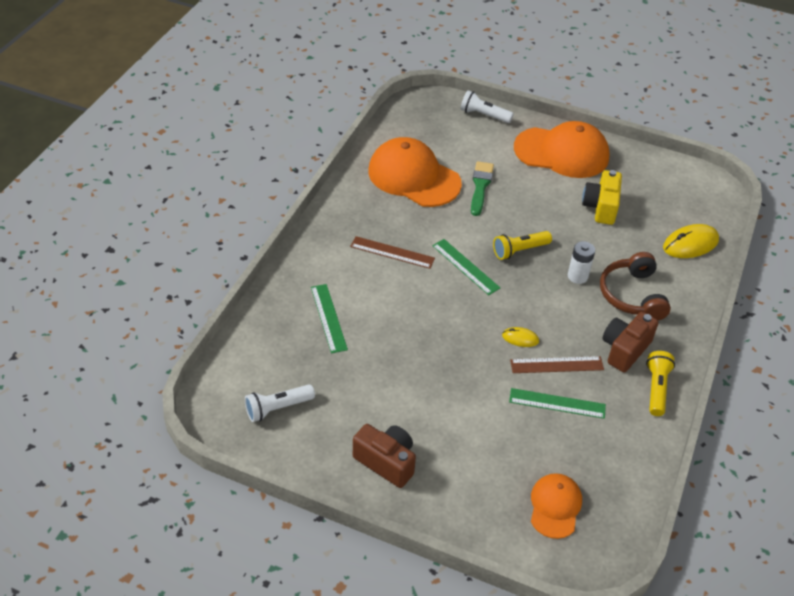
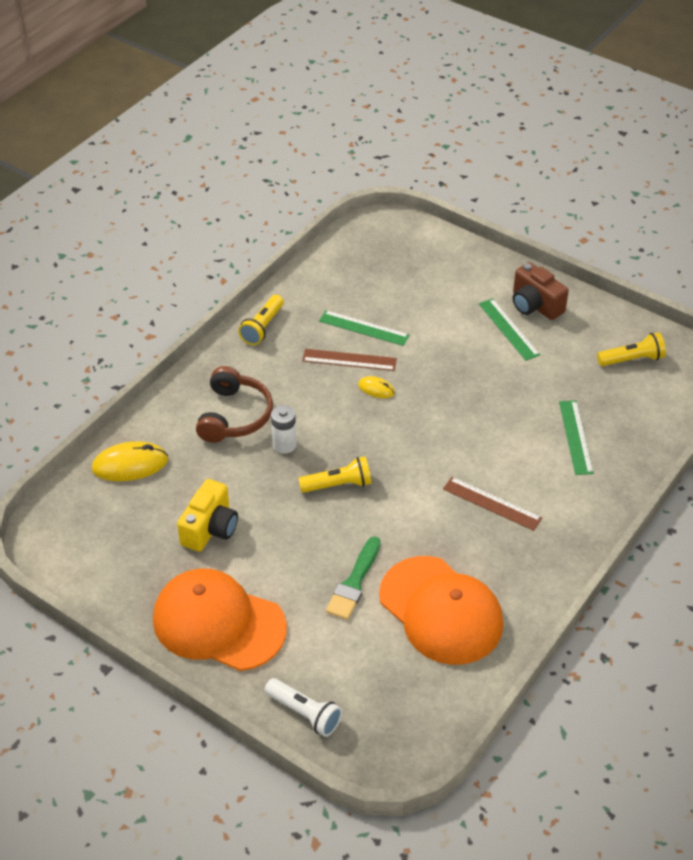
camera: 165 degrees left, 0 degrees up
white flashlight [245,384,315,422] -> yellow flashlight [597,332,666,366]
green ruler [432,239,500,295] -> green ruler moved to [479,298,540,361]
orange cap [531,473,582,539] -> none
brown camera [602,312,659,372] -> none

